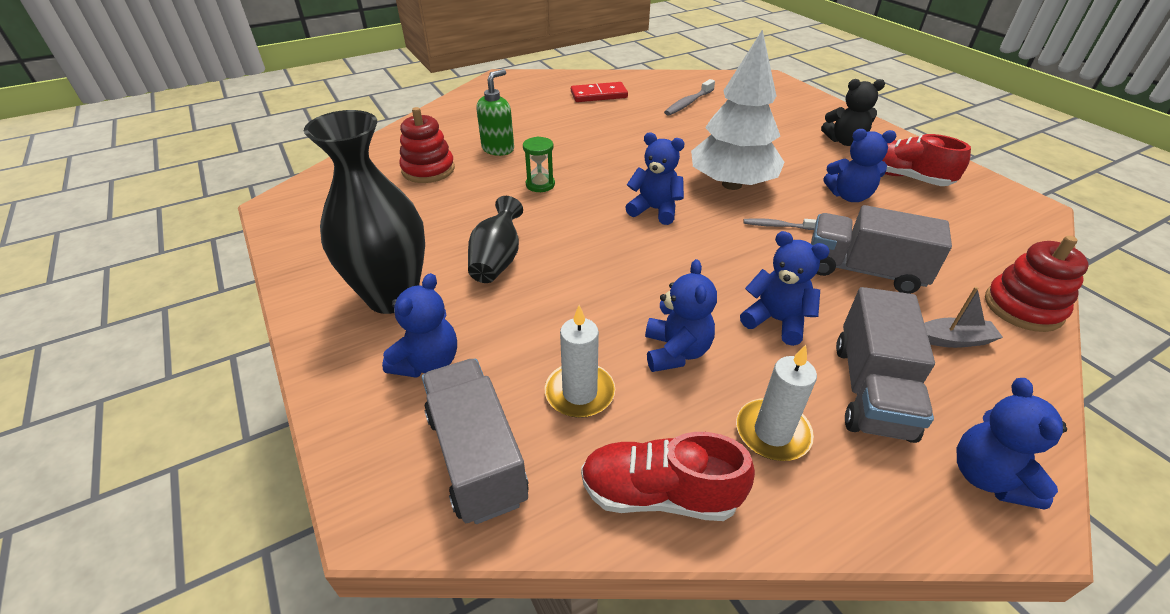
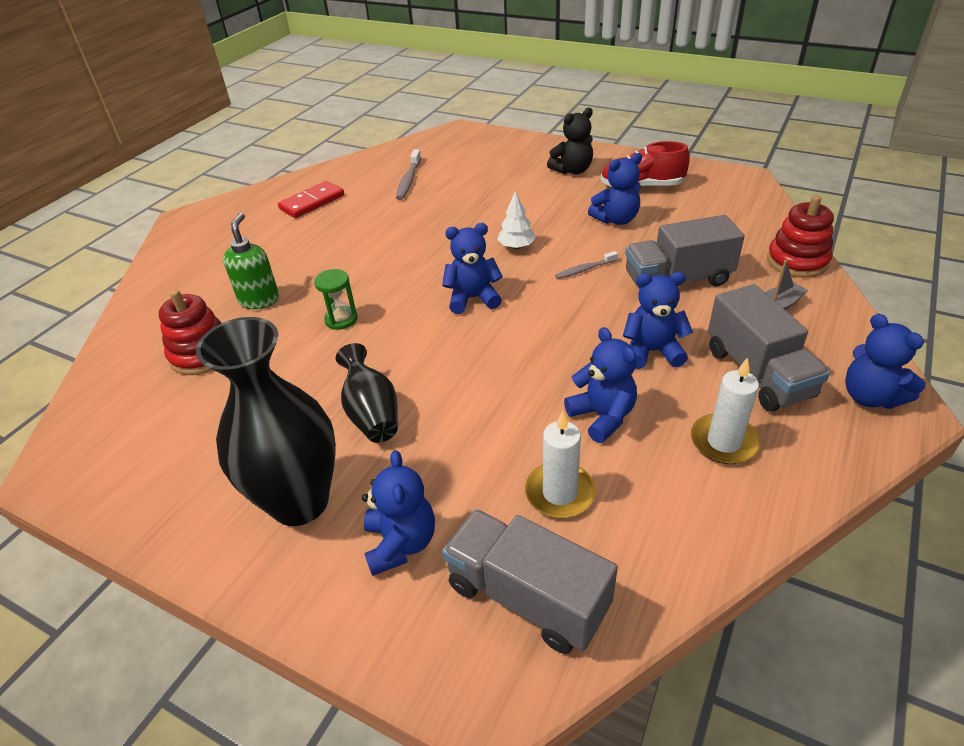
camera: 30 degrees left, 0 degrees up
red shoe [581,432,755,521] -> none
white tree [691,29,785,190] -> white tree [497,191,536,249], size x0.42

